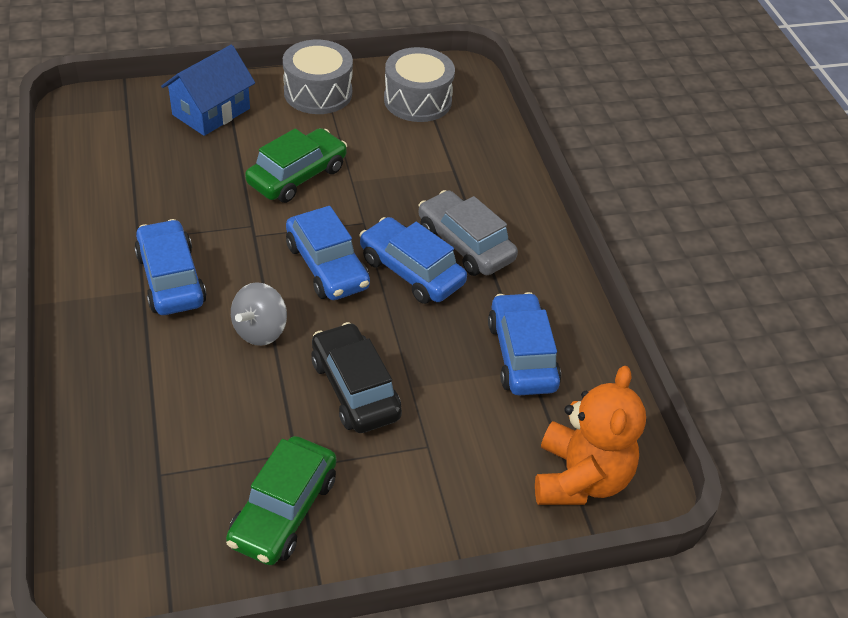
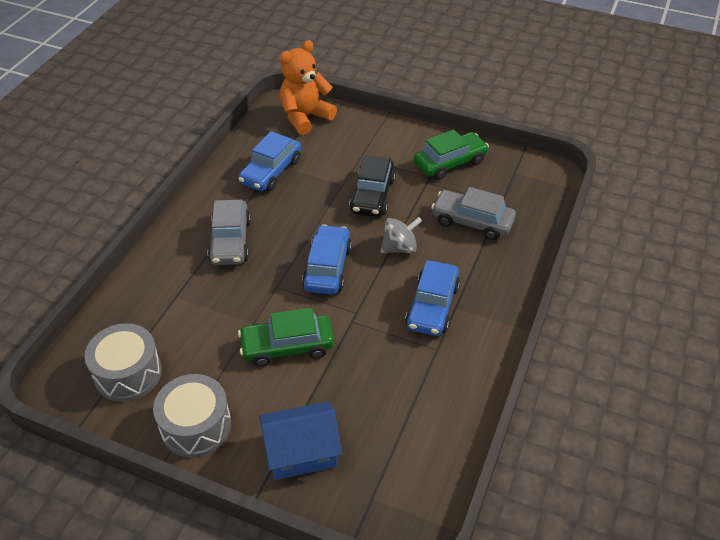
camera: 140 degrees left, 0 degrees up
blue car [359,217,467,304] -> none
none -> grey car [431,187,516,240]

